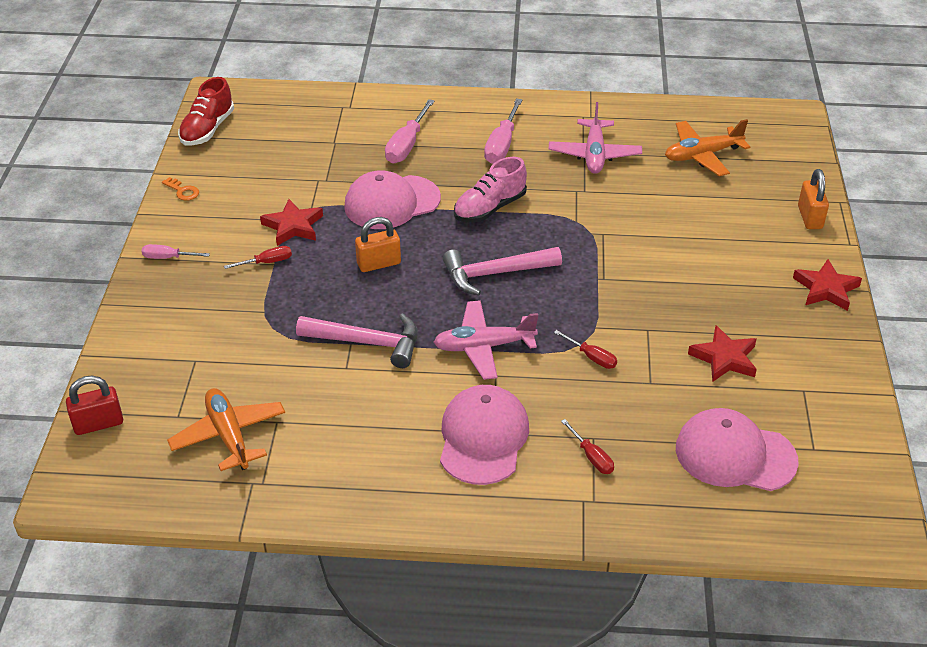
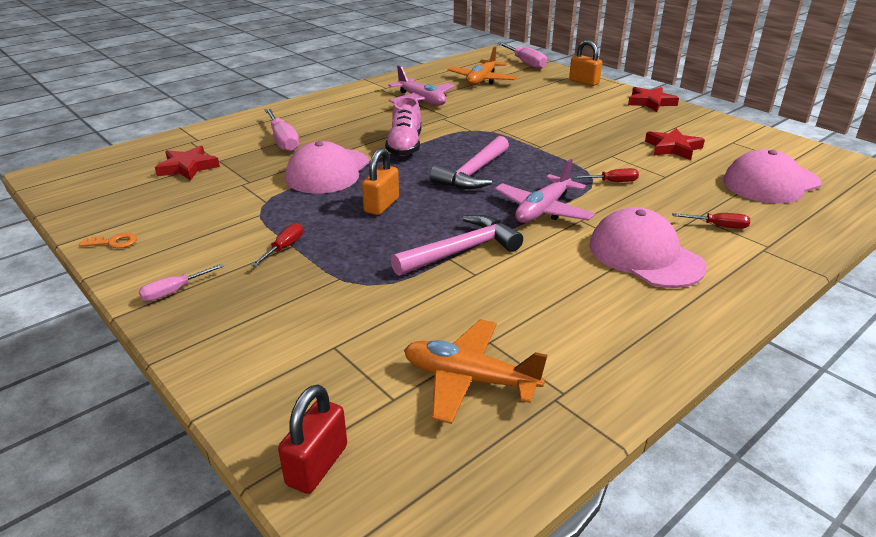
camera: 45 degrees left, 10 degrees down
red shoe [178,77,234,146] -> none
red star [260,199,323,246] -> red star moved to [155,146,220,181]
pink screwdriver [484,98,523,164] -> pink screwdriver moved to [498,42,547,69]

